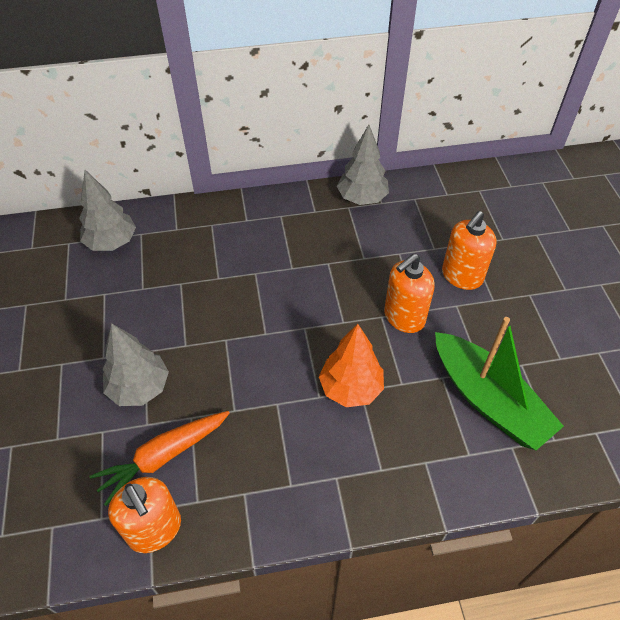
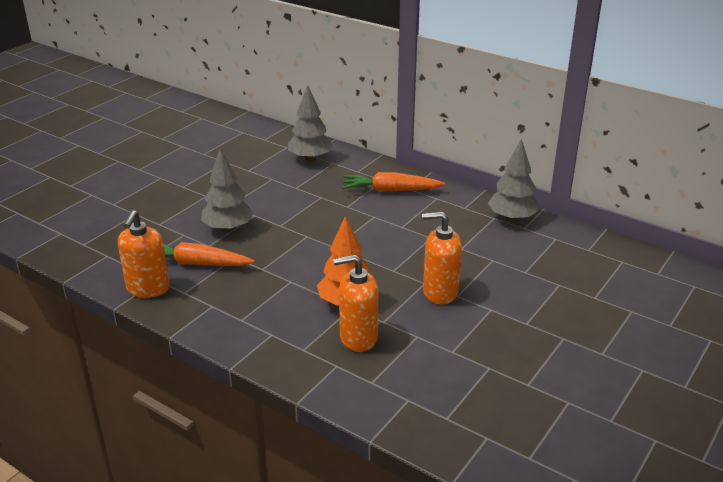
camera: 45 degrees right, 20 degrees down
green boat [435,317,564,450] -> none
orange soap dispenser [442,211,497,290] -> orange soap dispenser moved to [333,255,378,352]
none -> orange carrot [342,172,445,192]

